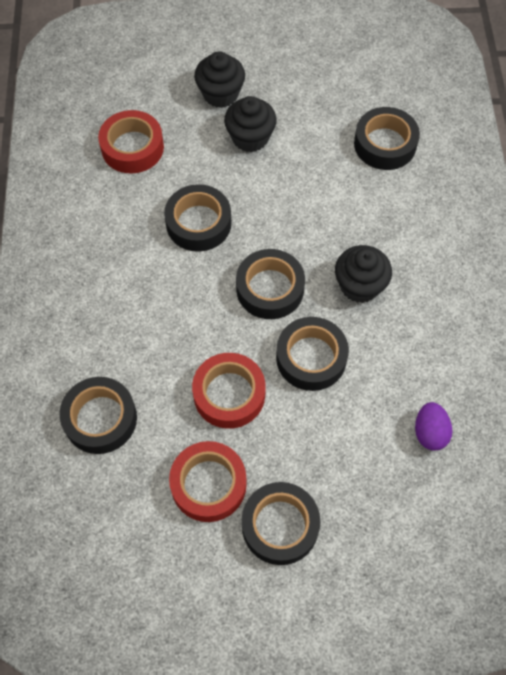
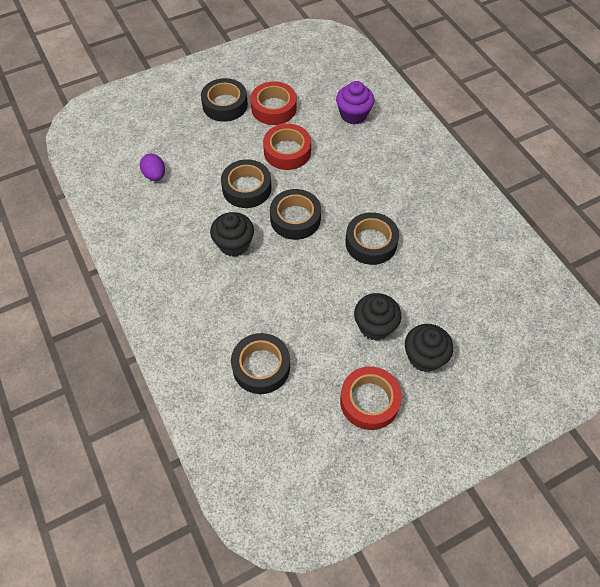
camera: 155 degrees right, 5 degrees down
black tape [60,377,137,454] -> purple cupcake [336,81,375,124]
red tape [98,110,164,173] -> red tape moved to [340,367,402,430]

